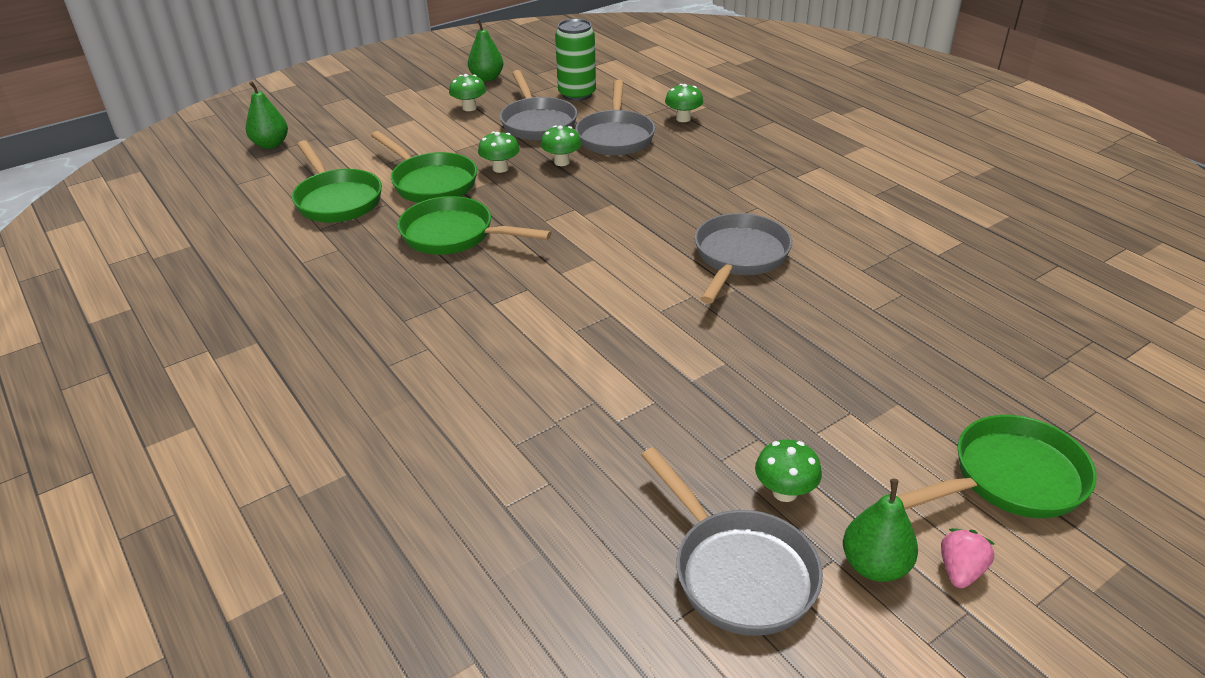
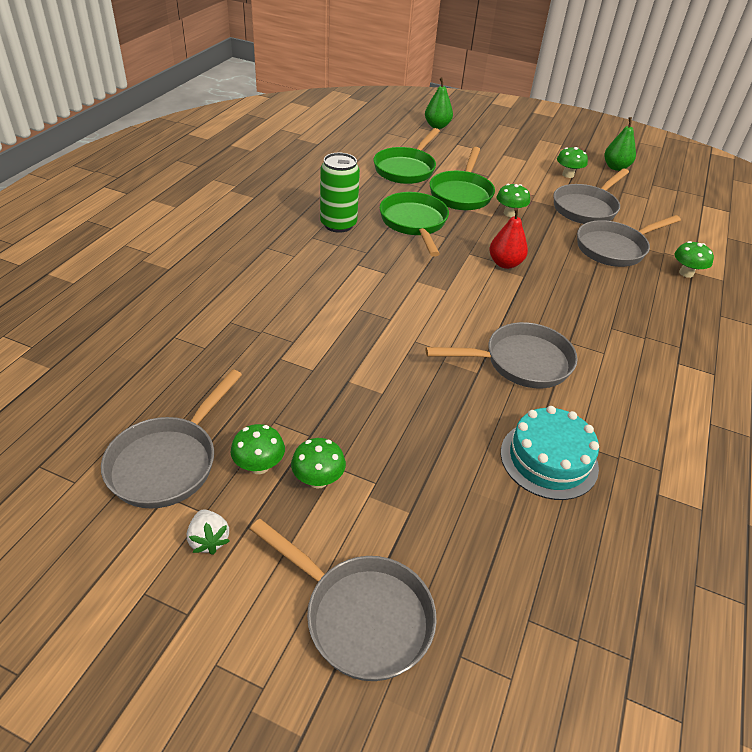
camera: 55 degrees right, 5 degrees up
green mushroom [540,125,582,166] -> green mushroom moved to [291,438,346,489]
green can [555,19,596,101] -> green can moved to [320,153,360,233]
green pear [843,479,918,582] -> white strawberry [187,509,230,555]
green pan [898,415,1096,518] -> grey pan [250,519,437,681]
pink strawberry [941,528,995,588] -> none
none -> red pear [489,208,528,269]
none -> turquoise cake [501,406,599,500]

